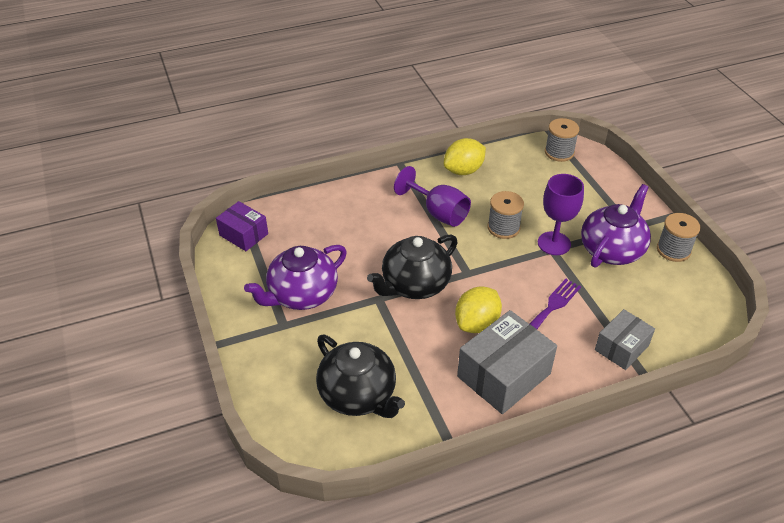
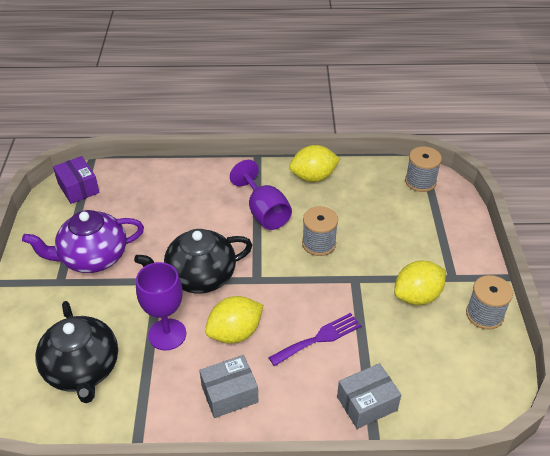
camera: 20 degrees right, 0 degrees up
grey box [457,310,557,414] -> grey box [199,355,259,418], size x0.61
purple goblet [538,174,584,255] -> purple goblet moved to [136,262,186,350]
purple teapot [581,184,651,268] -> yellow lemon [394,260,446,305]

